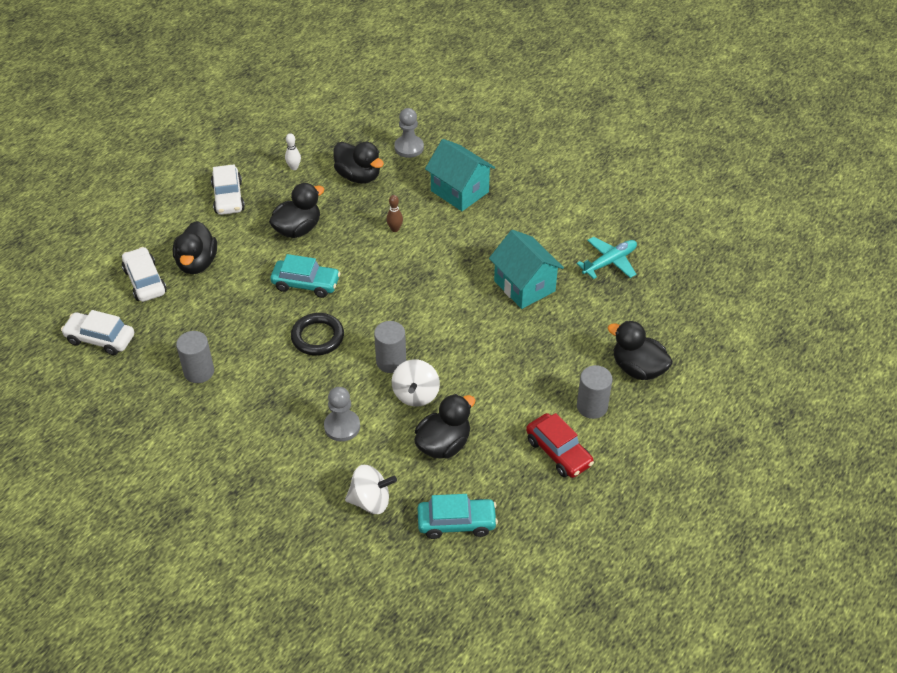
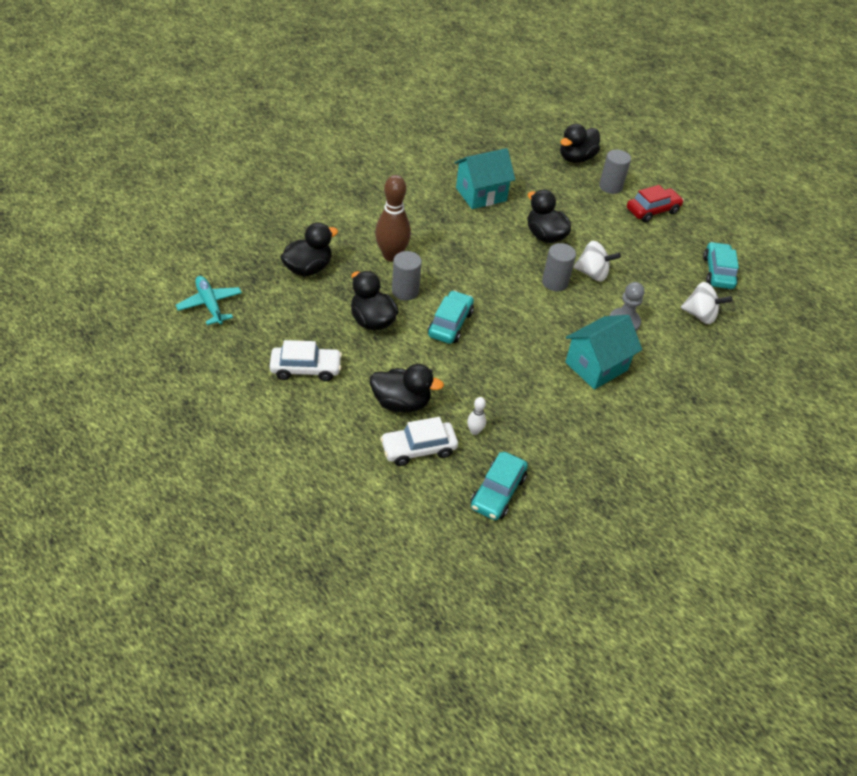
camera: 85 degrees left, 0 degrees up
white car [61,310,134,355] -> turquoise car [471,452,528,520]
grey cylinder [176,331,214,383] -> grey cylinder moved to [392,251,422,301]
white bowling pin [285,133,301,170] -> white bowling pin moved to [467,397,486,435]
black ring [291,313,344,356] -> none
white spinning top [345,465,397,514] -> white spinning top turned 105 degrees clockwise [680,282,733,324]
brown bowling pin [386,195,403,232] -> brown bowling pin [375,175,411,262], size x2.20
grey pawn [394,108,424,158] -> none
black duck [414,394,475,458] -> black duck moved to [527,190,571,243]
turquoise house [425,139,495,211] -> turquoise house moved to [565,315,642,389]
turquoise plane [577,237,637,279] -> turquoise plane moved to [176,276,242,325]

